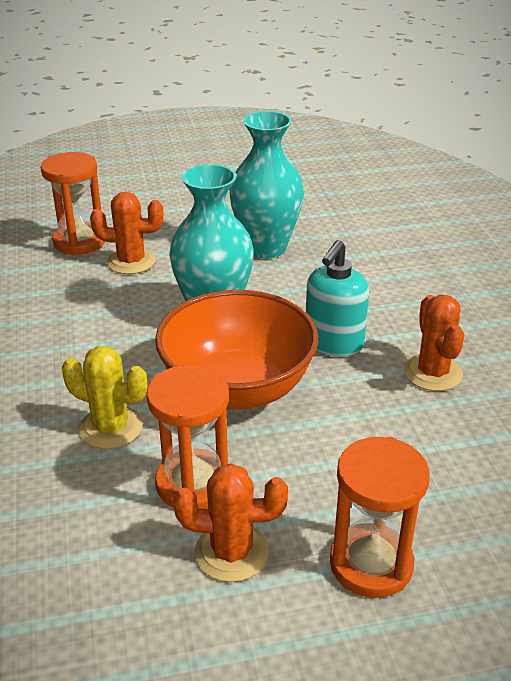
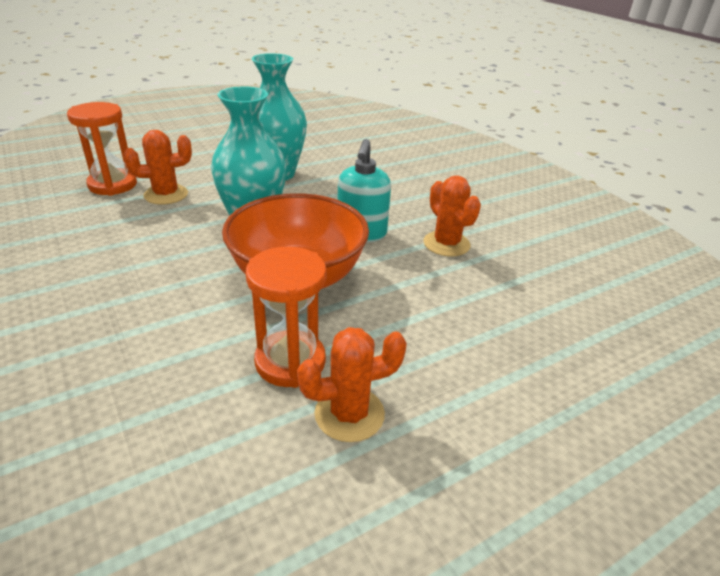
camera: 20 degrees left, 0 degrees up
yellow cactus [62,346,147,449] -> none
orange hourglass [330,437,430,598] -> none

